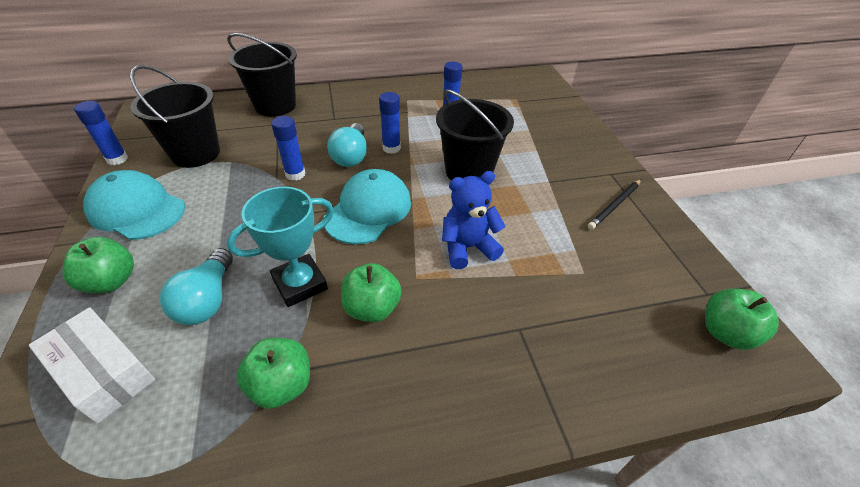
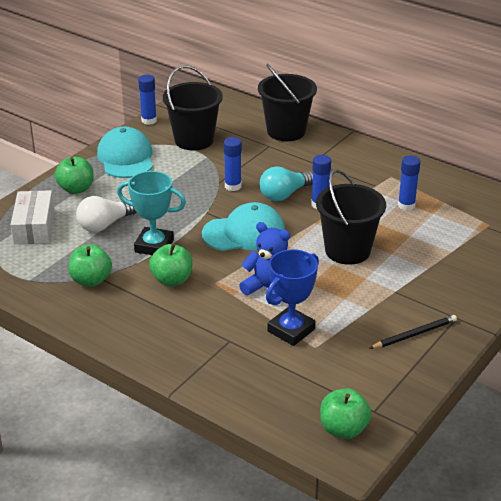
camera: 50 degrees right, 10 degrees down
turquoise light bulb [160,248,233,325] -> white light bulb [76,196,137,232]
black pencil [588,179,641,230] -> black pencil turned 150 degrees clockwise [369,315,457,349]
none -> blue trophy [266,249,319,346]

